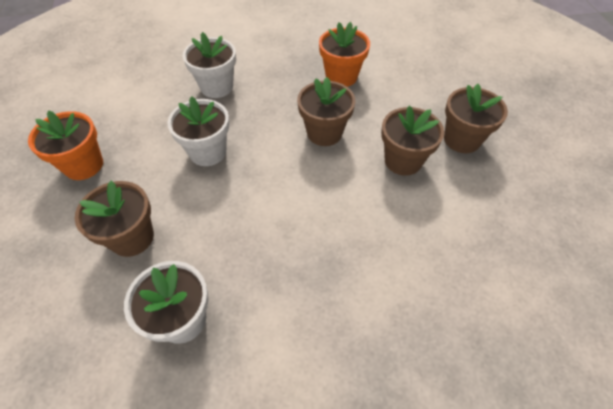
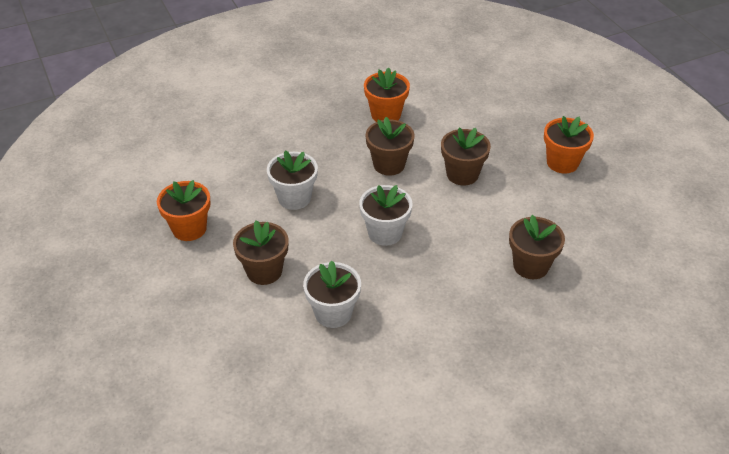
camera: 15 degrees left, 10 degrees down
white flower pot [183,32,236,98] -> white flower pot moved to [359,185,412,246]
brown flower pot [444,84,508,153] -> brown flower pot moved to [509,215,565,279]
none -> orange flower pot [544,116,594,174]

